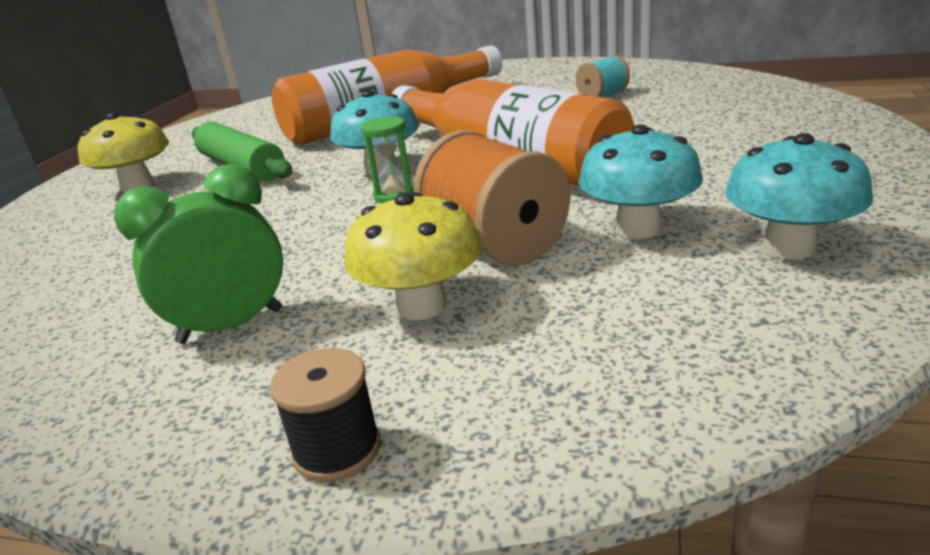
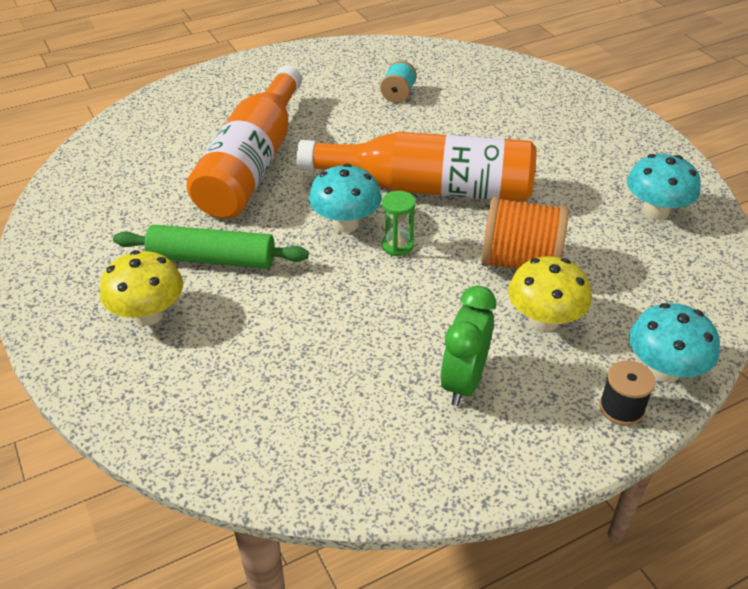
camera: 45 degrees left, 15 degrees up
turquoise mushroom [578,124,703,239] -> turquoise mushroom moved to [629,303,720,382]

